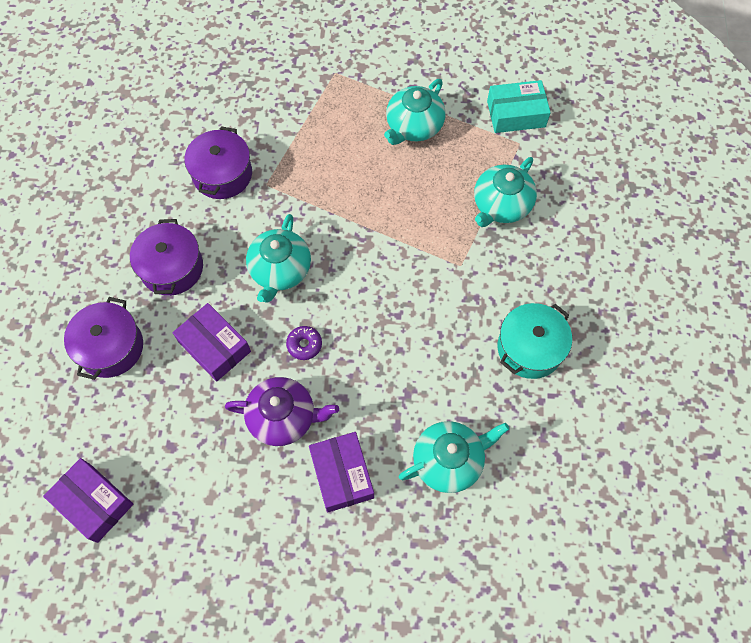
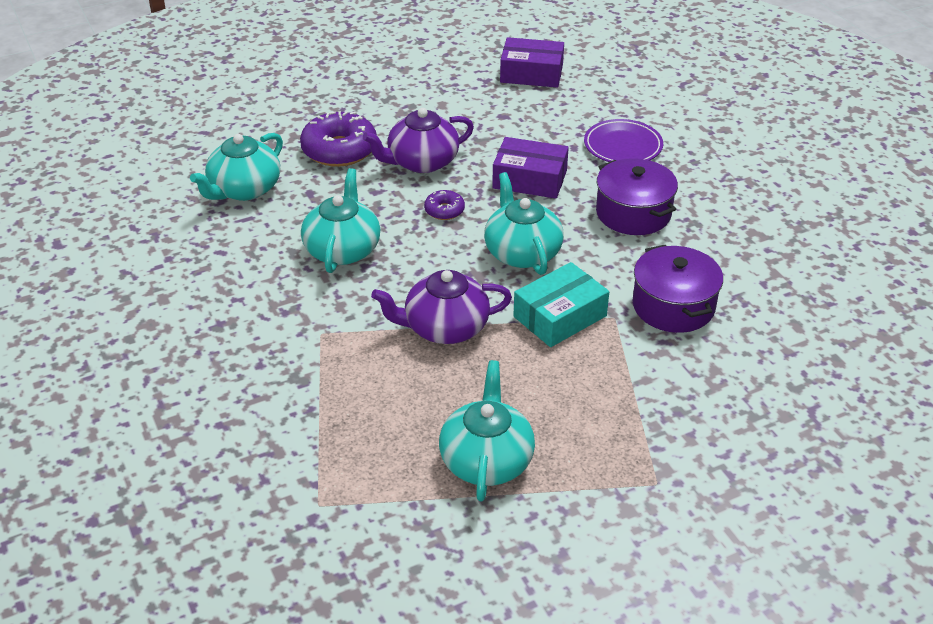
camera: 150 degrees right, 25 degrees down
purple pot [64,297,143,380] -> purple plate [584,119,663,162]
purple box [309,432,374,512] -> purple donut [300,111,377,167]
turquoise teapot [474,157,537,227] -> turquoise teapot moved to [301,168,380,273]
turquoise box [487,80,551,133] -> turquoise box moved to [513,262,609,347]
turquoise pot [498,303,572,379] -> none
none -> purple teapot [371,270,512,344]

